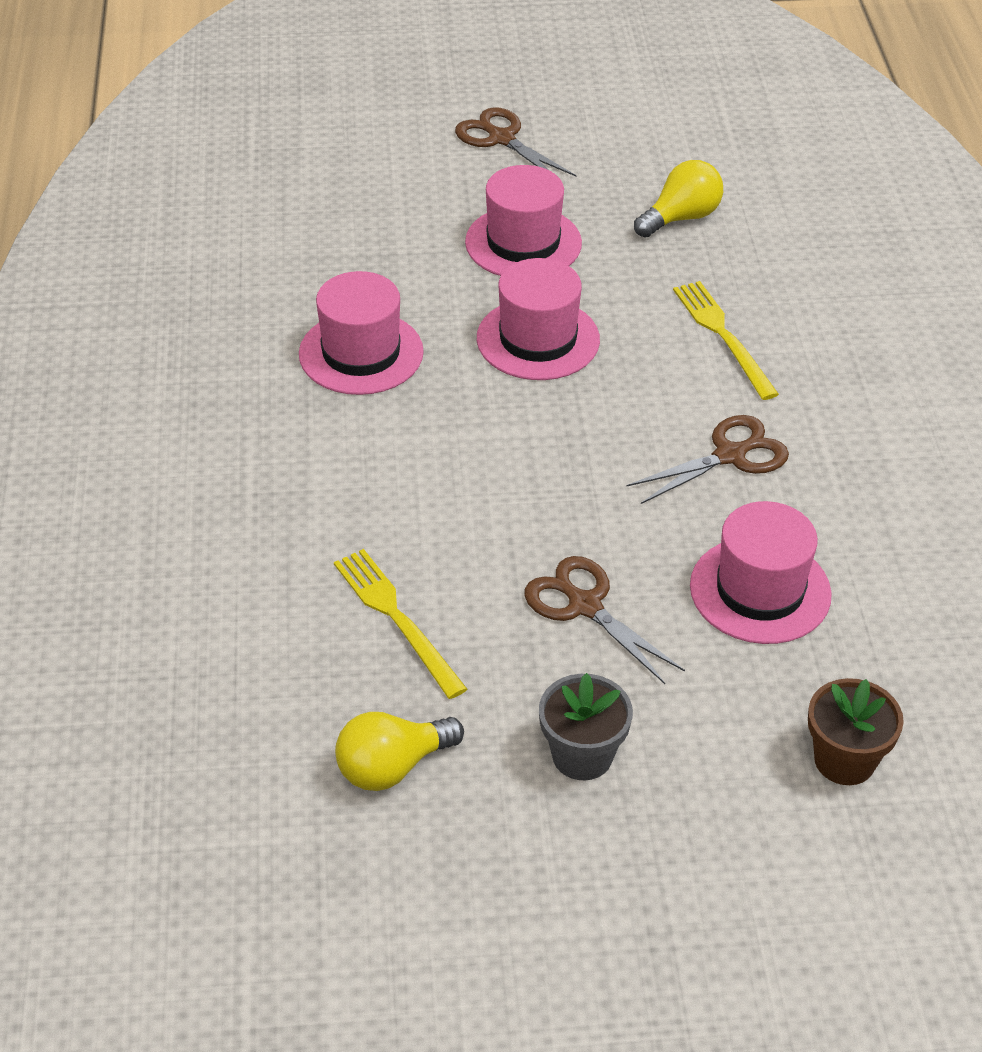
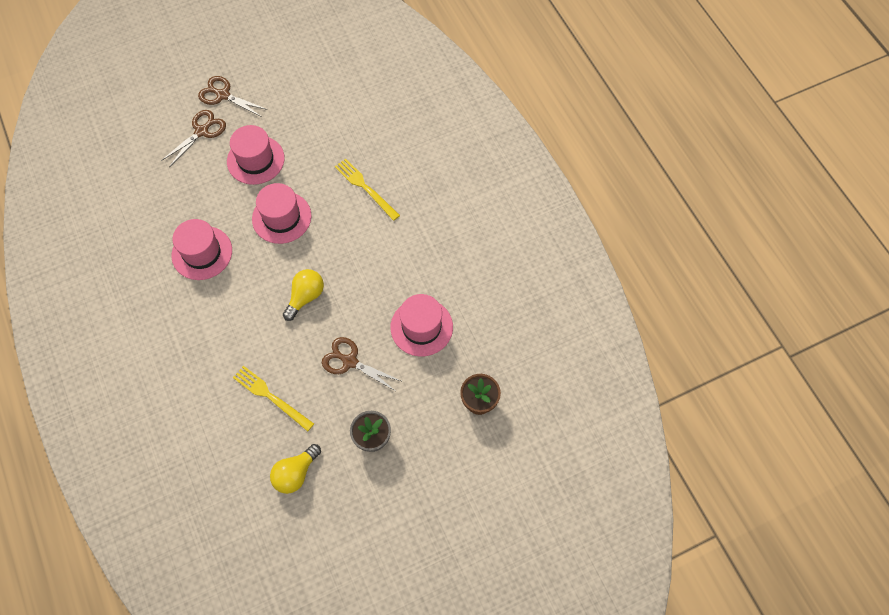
camera: 20 degrees left, 20 degrees up
brown scissors [626,415,789,504] -> brown scissors moved to [161,110,226,167]
yellow light bulb [634,160,723,237] -> yellow light bulb moved to [283,269,324,321]

